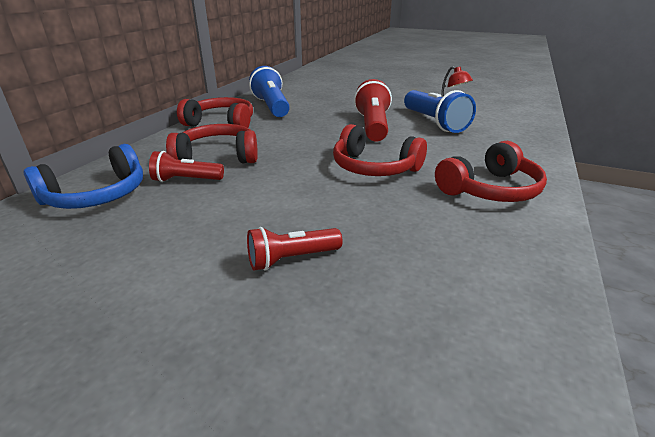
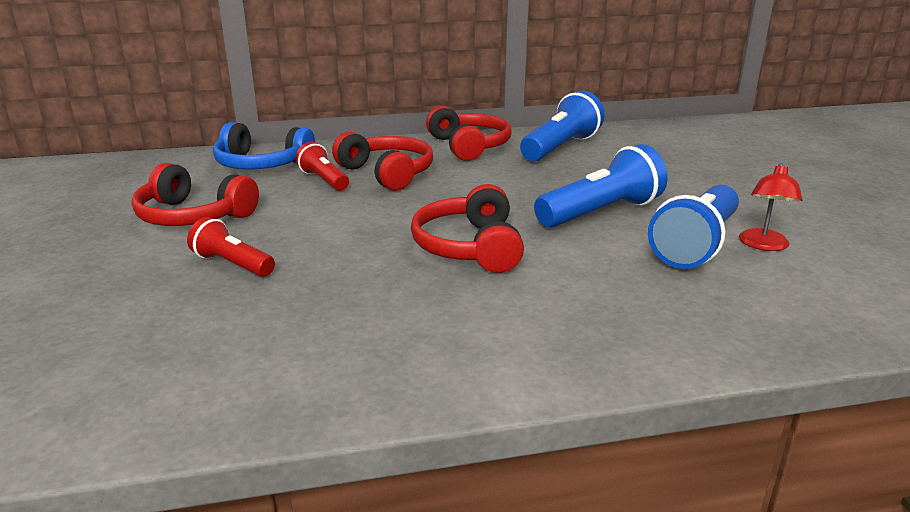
camera: 55 degrees right, 5 degrees down
red flashlight [354,79,392,141] -> blue flashlight [534,144,668,228]
red headphones [435,141,547,202] -> red headphones moved to [131,163,259,226]

